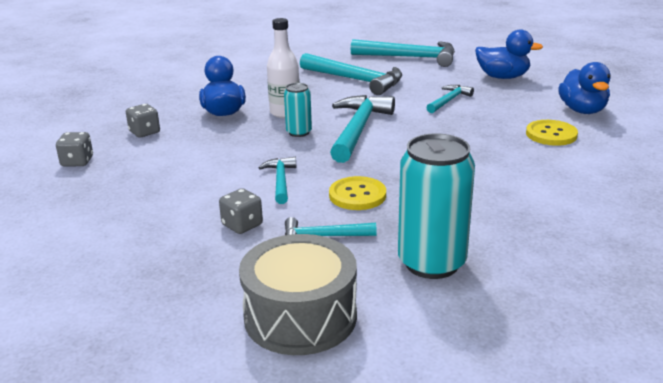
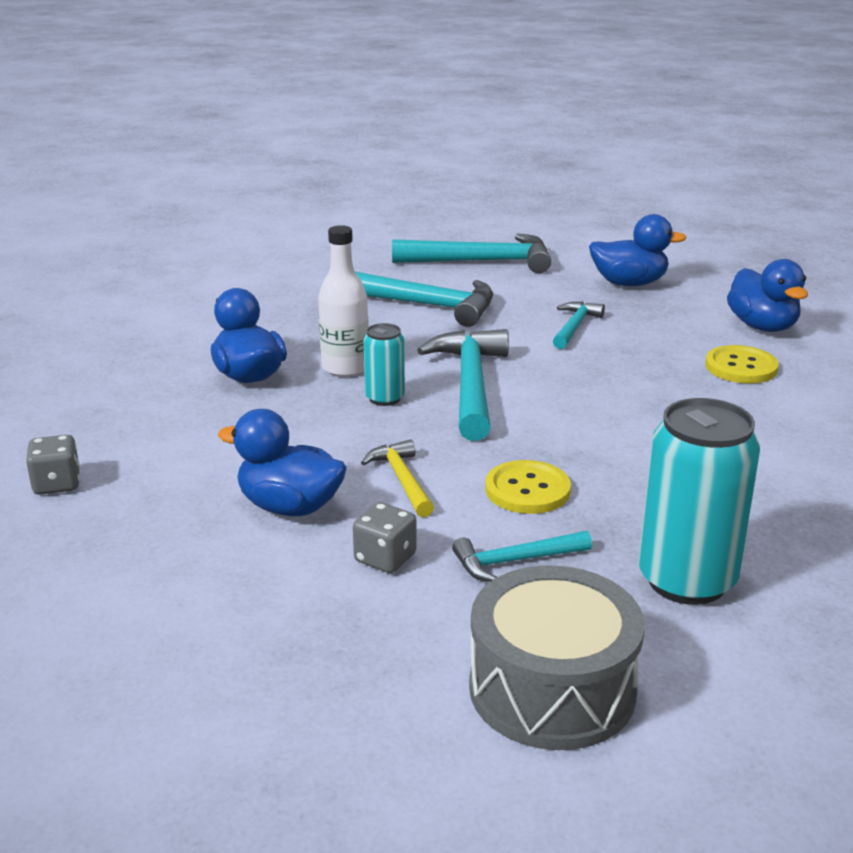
camera: 15 degrees left, 0 degrees up
grey dice [126,104,160,138] -> none
turquoise hammer [258,157,296,204] -> yellow hammer [361,439,434,517]
none -> blue duck [218,409,347,516]

